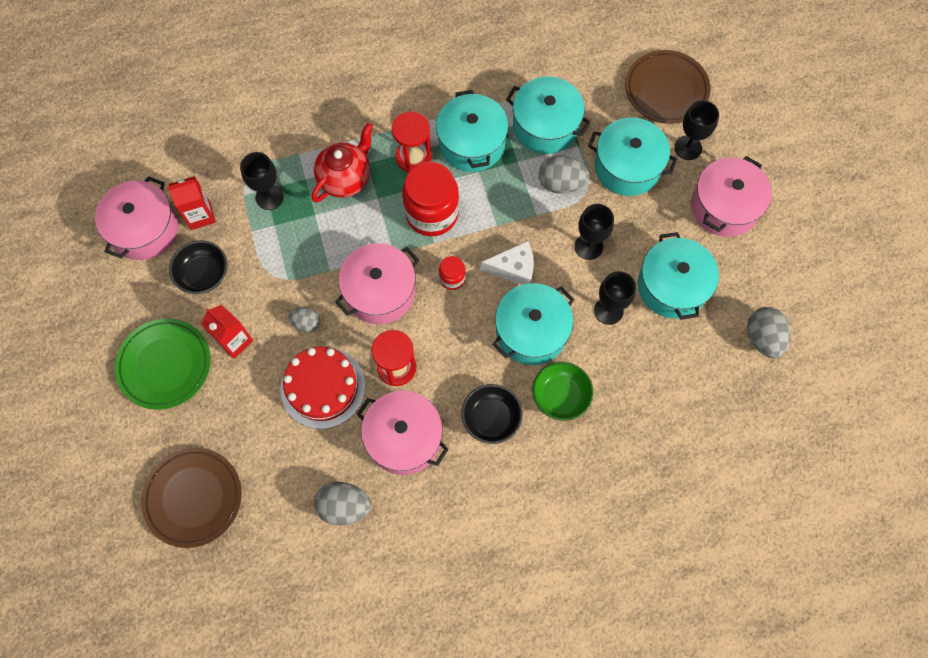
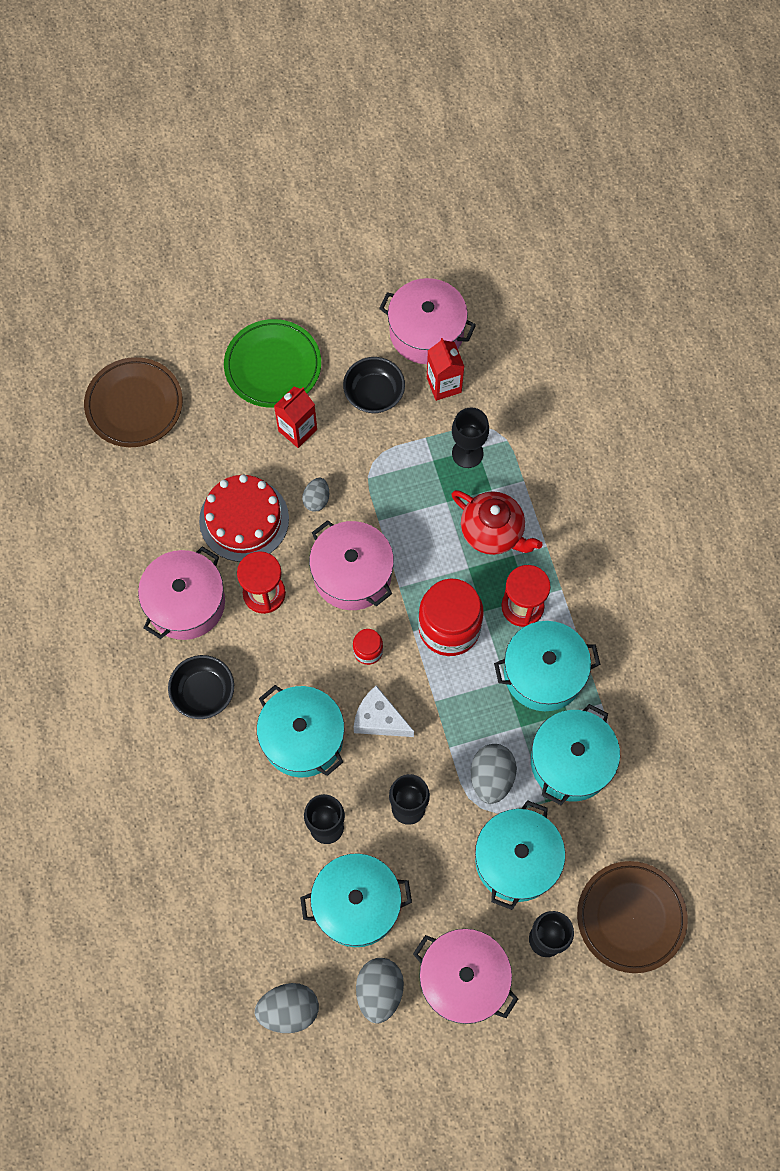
camera: 90 degrees right, 0 degrees up
grey egg [314,482,371,526] -> grey egg moved to [356,958,404,1023]
white cheese [481,241,534,285] -> white cheese turned 120 degrees clockwise [353,685,414,737]
green bowl [532,362,593,421] -> none

